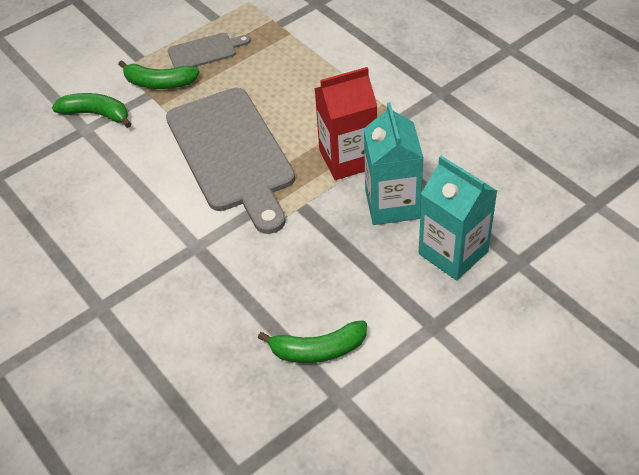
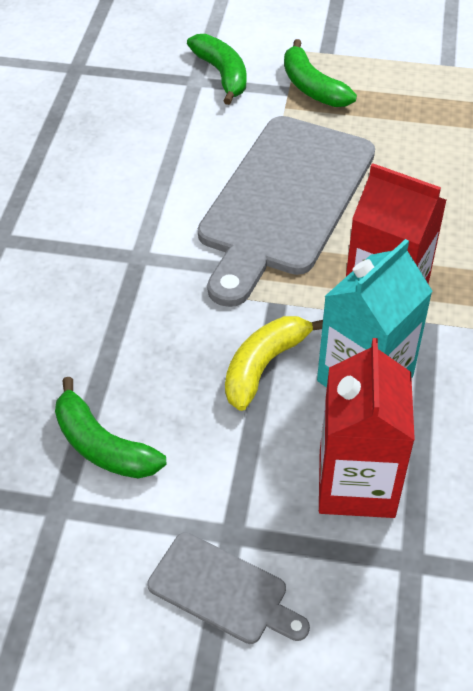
camera: 45 degrees right, 0 degrees up
grey cutting board [168,33,251,68] -> grey cutting board moved to [147,532,310,644]
turquoise carton [419,156,497,281] -> red carton [319,338,415,518]
none -> yellow banana [225,316,323,411]

